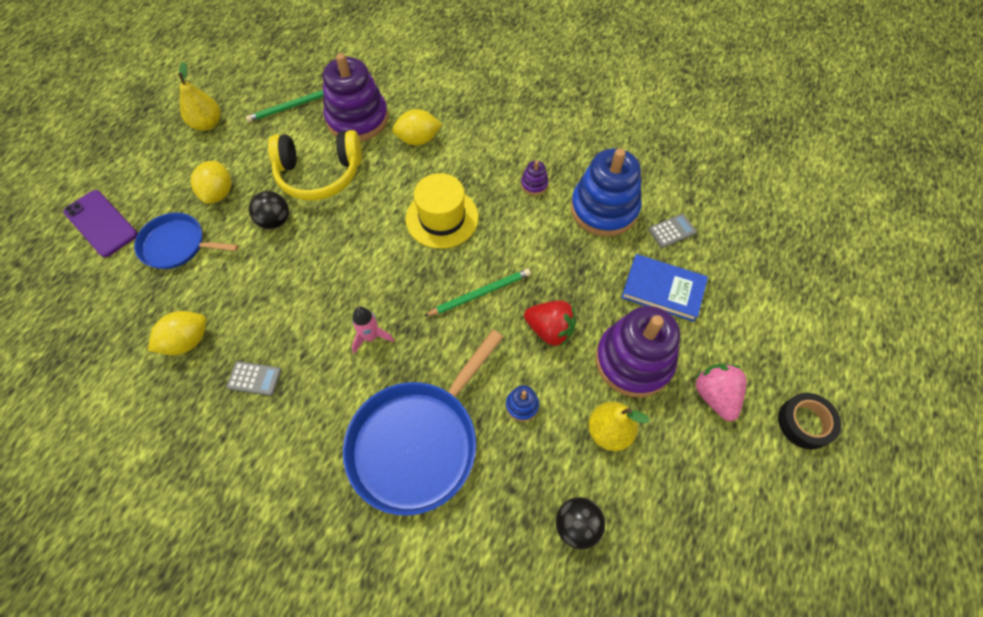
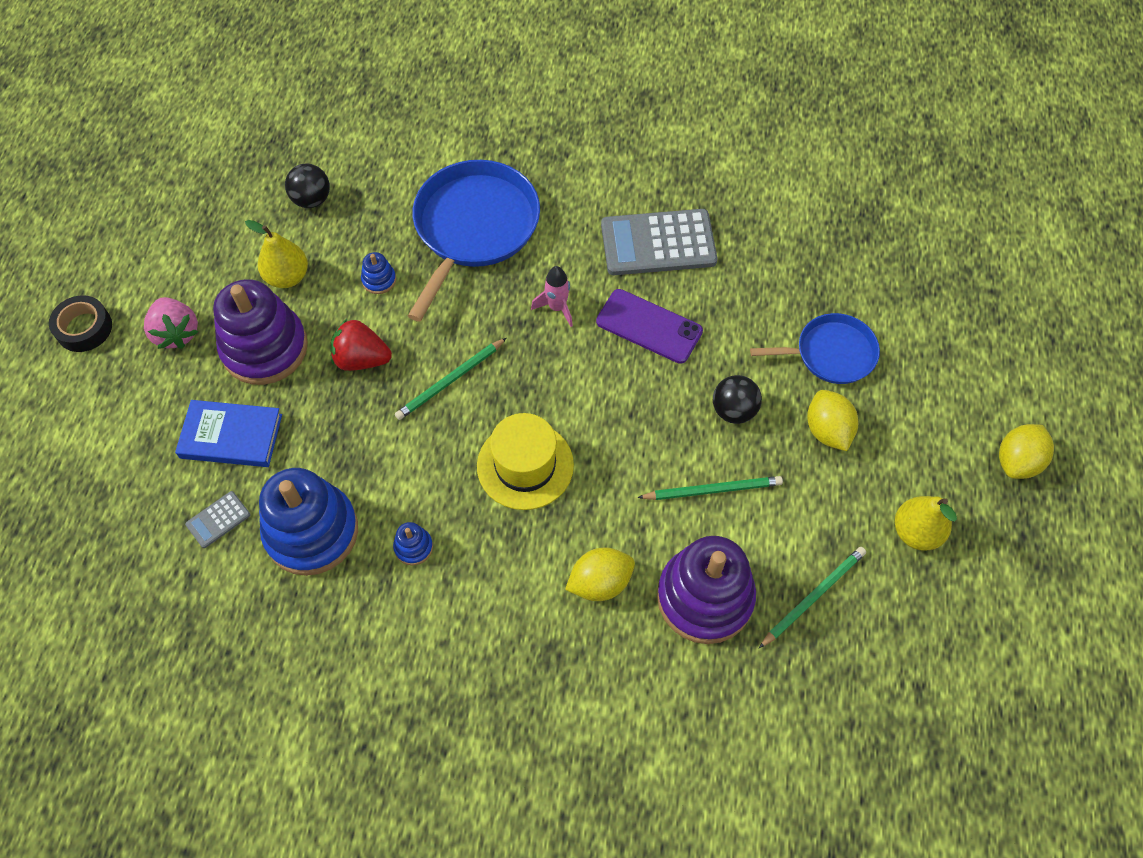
camera: 165 degrees right, 0 degrees up
purple phone [63,190,138,257] -> purple phone moved to [596,289,703,364]
yellow lemon [148,311,206,355] -> yellow lemon moved to [999,424,1054,479]
grey calculator [226,361,281,396] -> grey calculator [601,209,717,275], size x2.21
yellow headphones [268,130,362,200] -> green pencil [637,476,783,500]
purple stacking toy [521,161,549,195] -> blue stacking toy [393,522,433,565]

